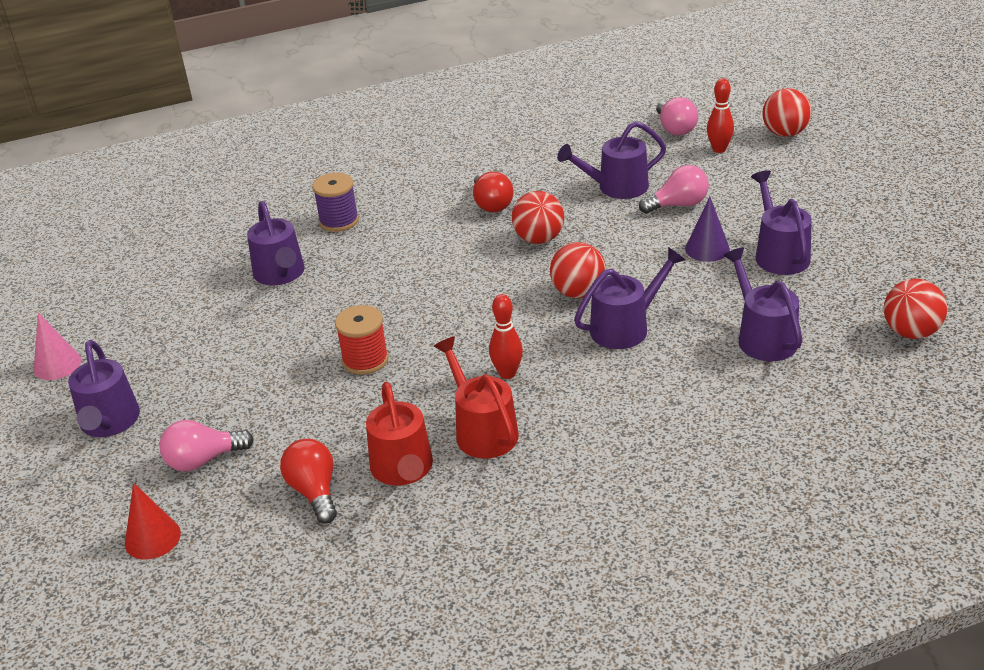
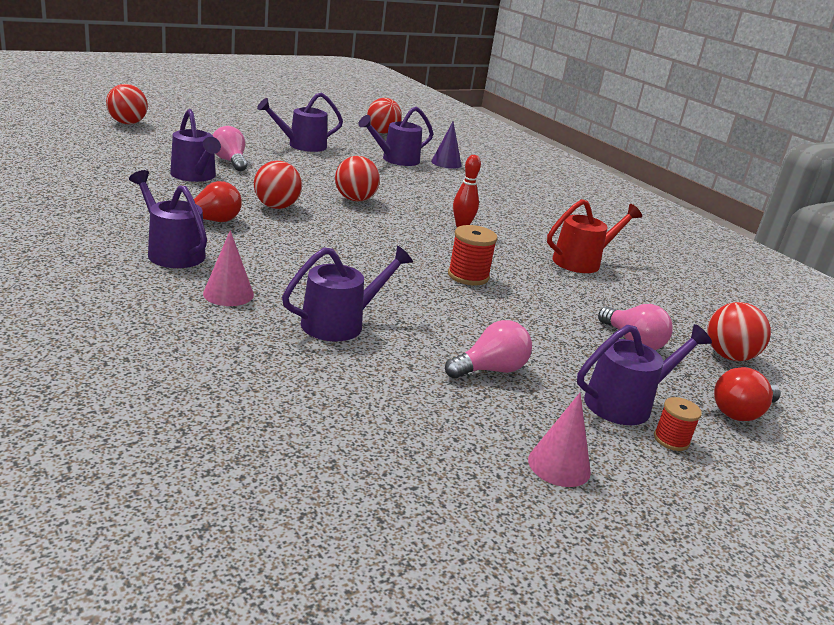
camera: 110 degrees left, 10 degrees down
red cone [125,483,181,559] -> red ball [707,302,771,361]
red light bulb [280,439,337,524] -> red light bulb moved to [714,367,781,421]
purple spool [312,173,359,232] -> pink cone [203,230,254,306]
red watering can [434,337,519,459] -> none
purple watering can [574,247,685,349] -> purple watering can moved to [129,170,207,268]
pink light bulb [656,97,698,136] -> pink light bulb moved to [445,320,532,379]
purple cone [685,197,730,262] -> purple cone moved to [431,122,462,169]
red bowling pin [707,78,734,153] -> none
none -> red spool [654,397,702,451]

